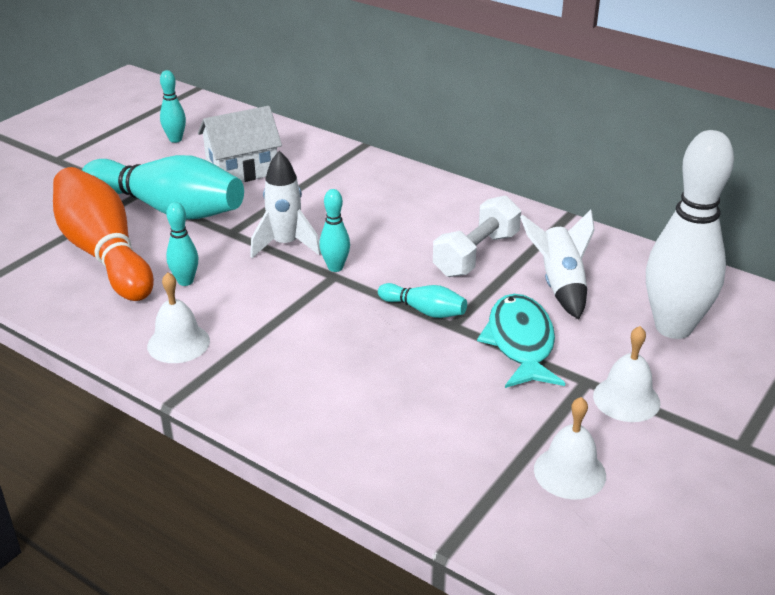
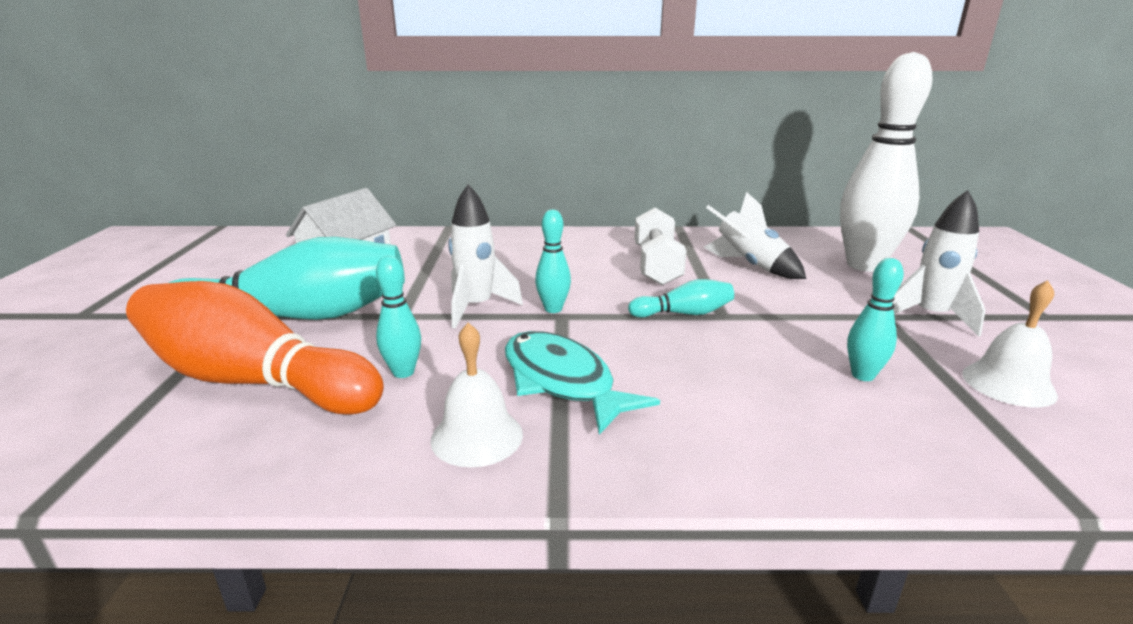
camera: 35 degrees left, 10 degrees down
turquoise bowling pin [160,70,186,143] -> turquoise bowling pin moved to [847,258,904,381]
turquoise fish [477,294,565,388] -> turquoise fish moved to [505,331,660,435]
white bell [593,326,660,422] -> white rocket [892,190,986,337]

